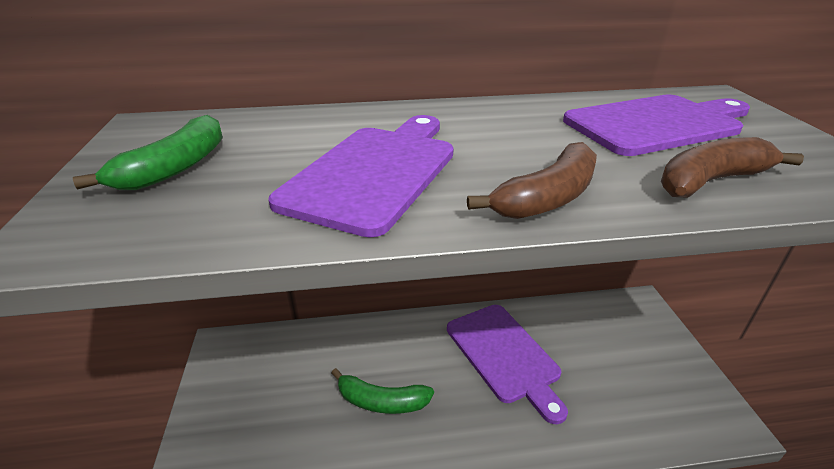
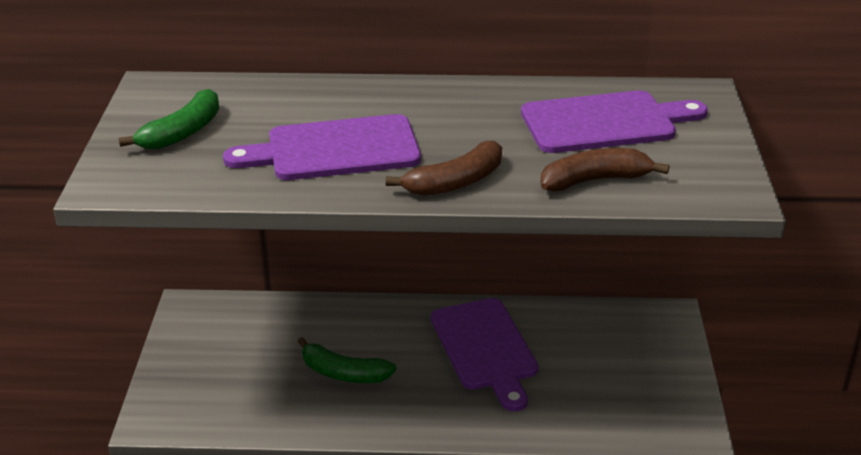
camera: 10 degrees right, 0 degrees up
purple cutting board [268,115,454,238] -> purple cutting board turned 135 degrees counterclockwise [223,114,421,180]

